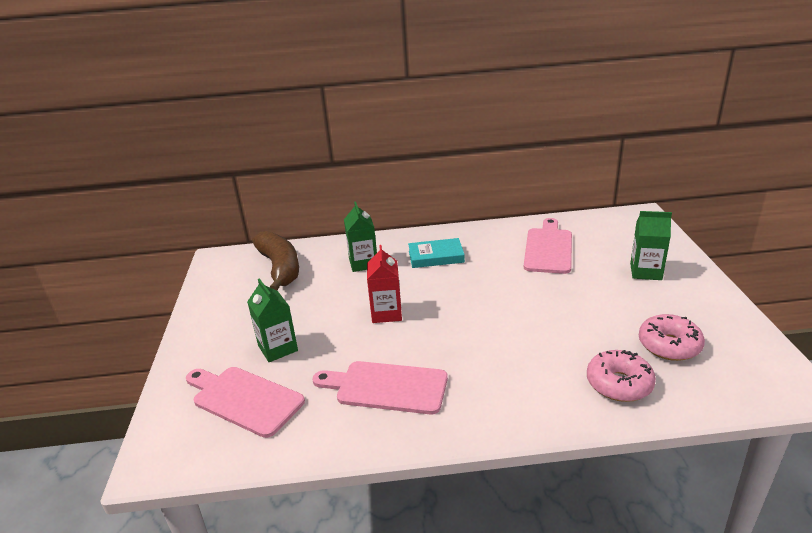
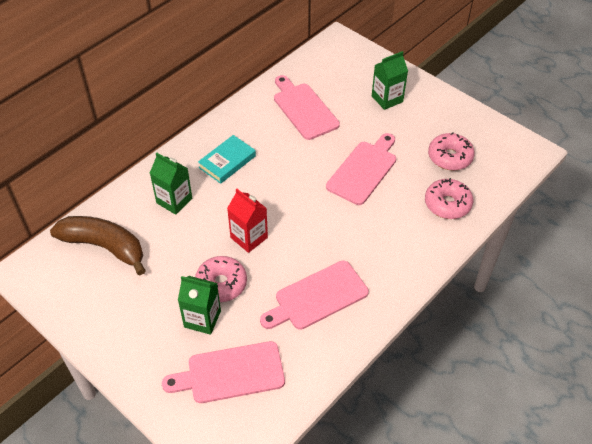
camera: 45 degrees left, 20 degrees up
none -> pink donut [195,256,247,302]
none -> pink cutting board [326,133,396,205]

